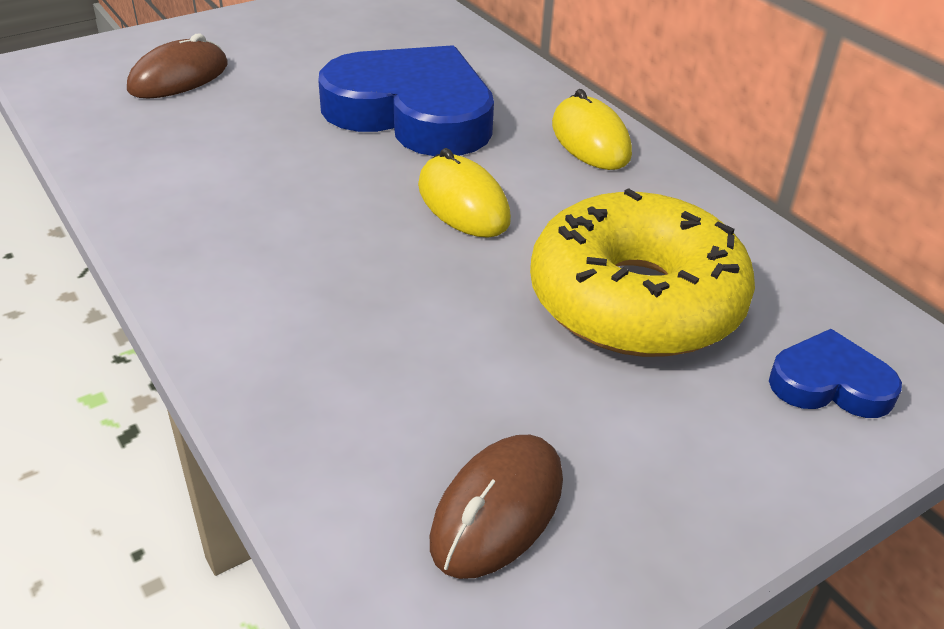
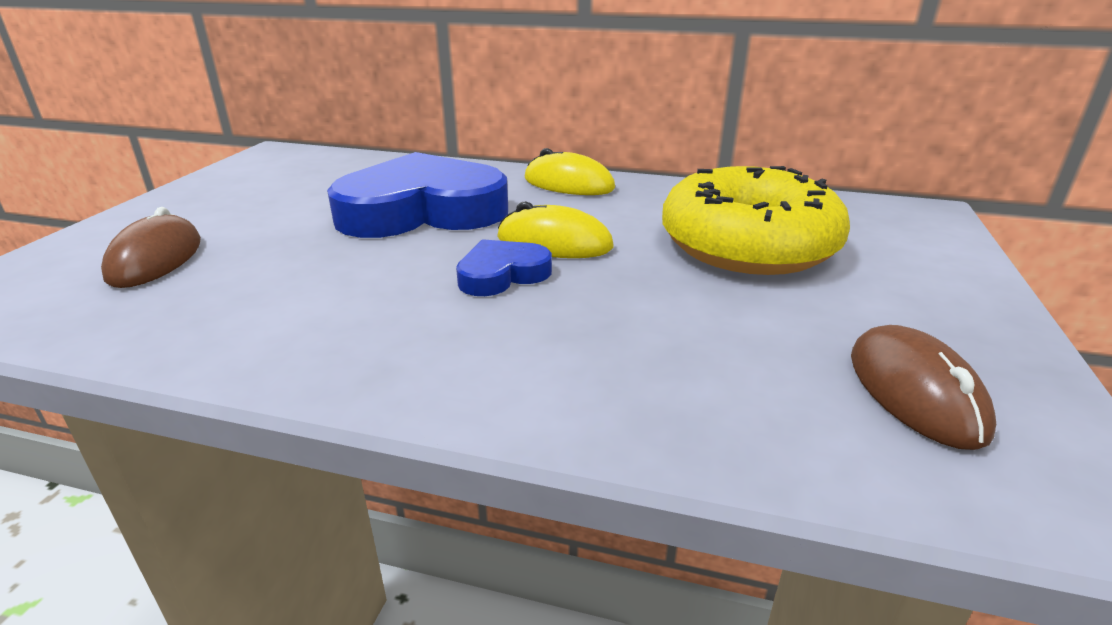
camera: 40 degrees left, 10 degrees down
blue heart [769,329,902,418] -> blue heart moved to [456,239,552,296]

